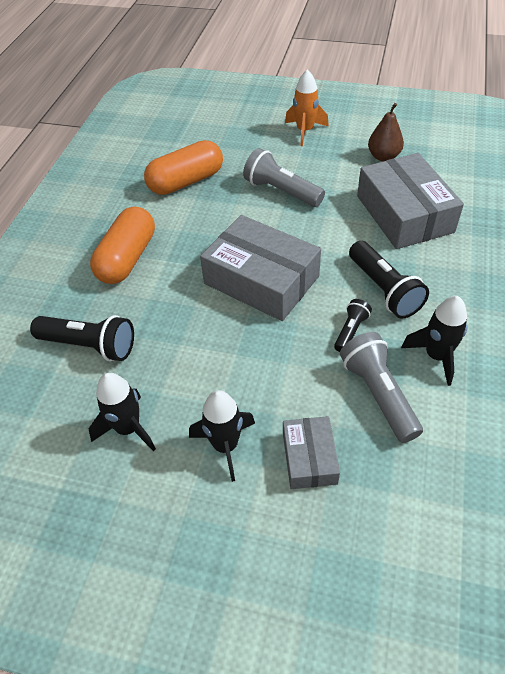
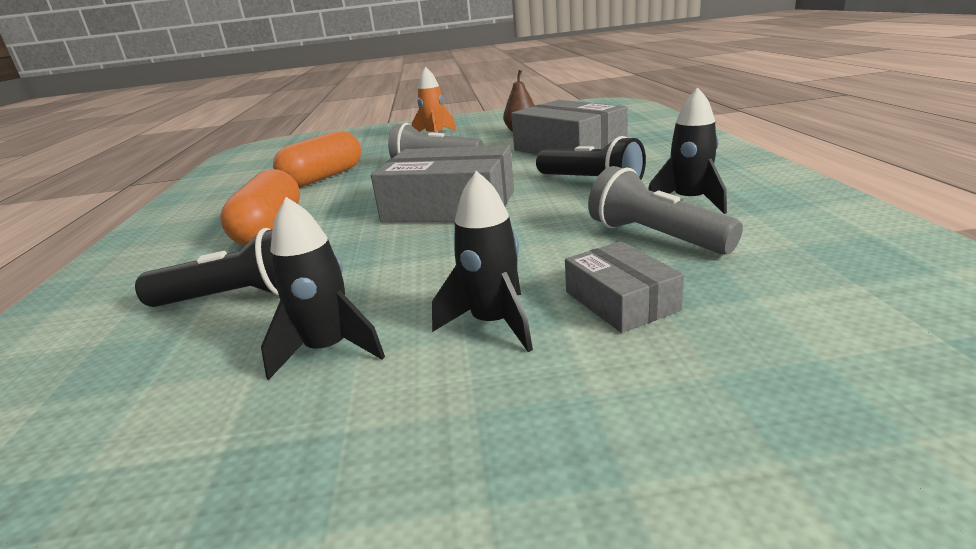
camera: 20 degrees left, 25 degrees down
black flashlight [334,299,372,352] -> none

